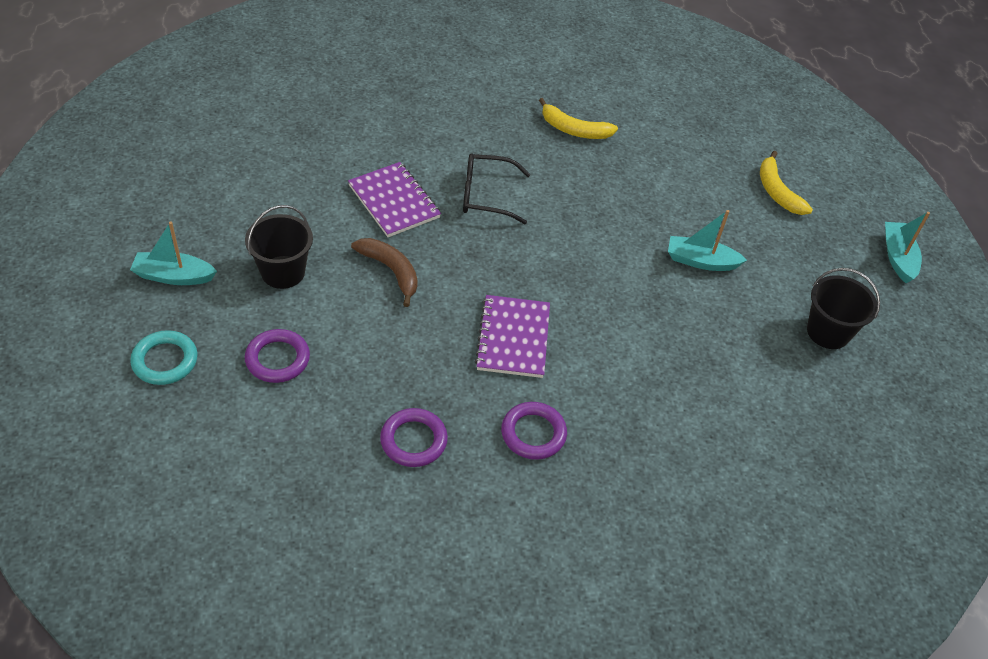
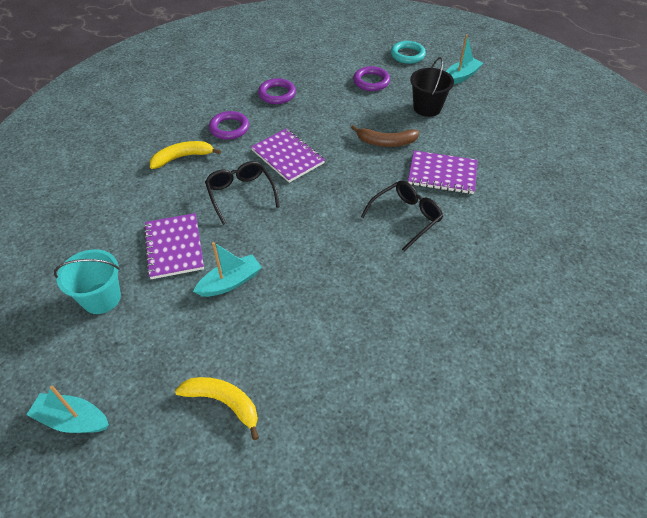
camera: 140 degrees right, 0 degrees up
yellow banana [539,98,618,139] -> yellow banana moved to [150,141,221,169]
black bucket [807,268,880,349] -> turquoise bucket [54,249,121,314]
turquoise boat [885,212,930,283] -> turquoise boat turned 150 degrees clockwise [26,385,109,433]
none -> purple notebook [144,213,204,279]
none -> black glasses [205,161,280,225]

